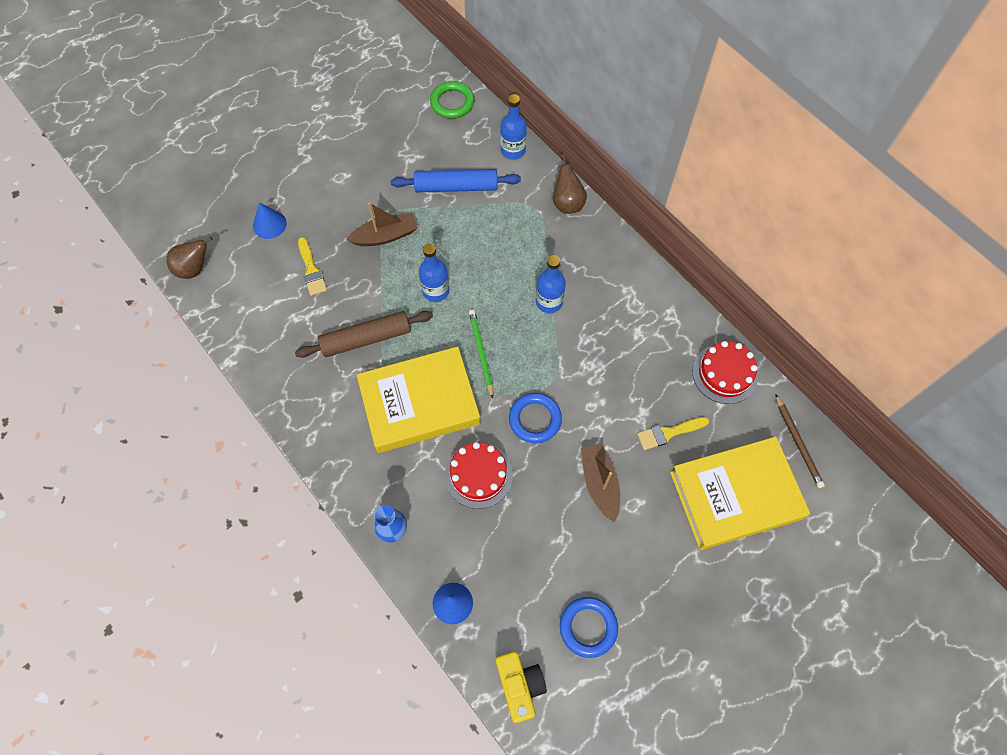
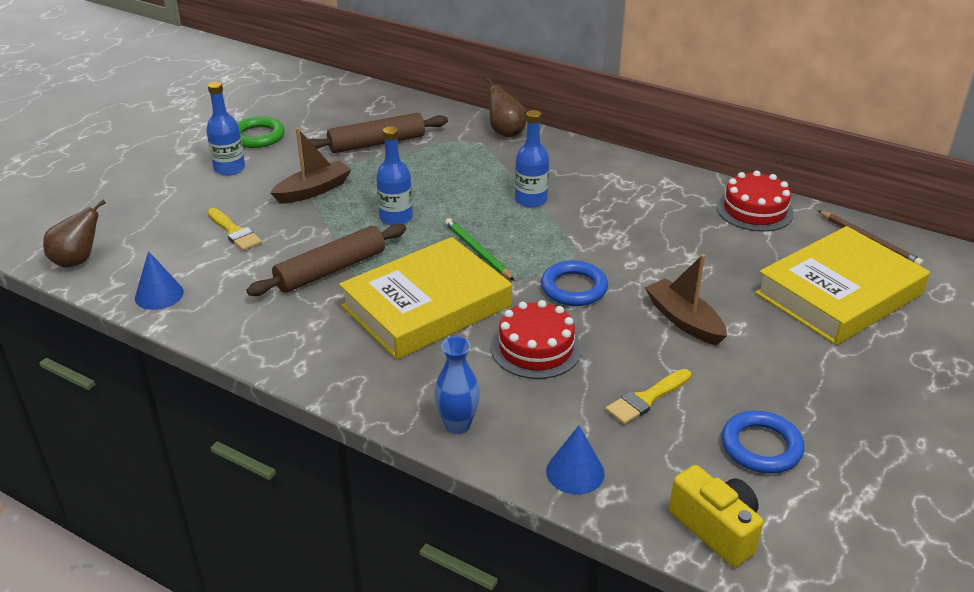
camera: 20 degrees left, 30 degrees down
blue cone [253,203,287,239] -> blue cone moved to [135,251,184,310]
blue rolling pin [391,169,521,192] -> brown rolling pin [308,113,448,153]
green ring [430,81,475,119] -> green ring moved to [237,116,285,148]
blue bottle [500,94,527,160] -> blue bottle moved to [206,82,245,176]
yellow brush [637,417,709,450] -> yellow brush moved to [606,369,691,425]

